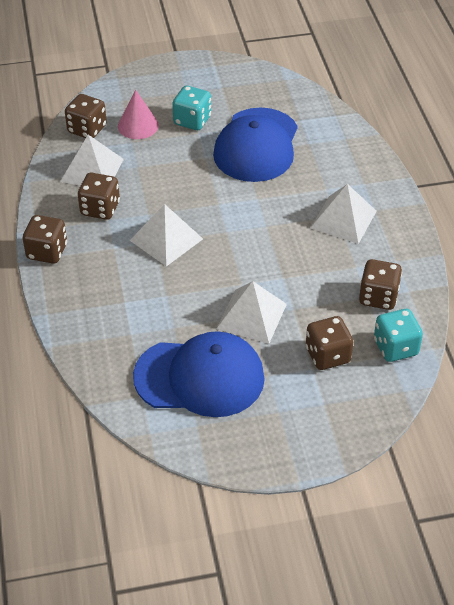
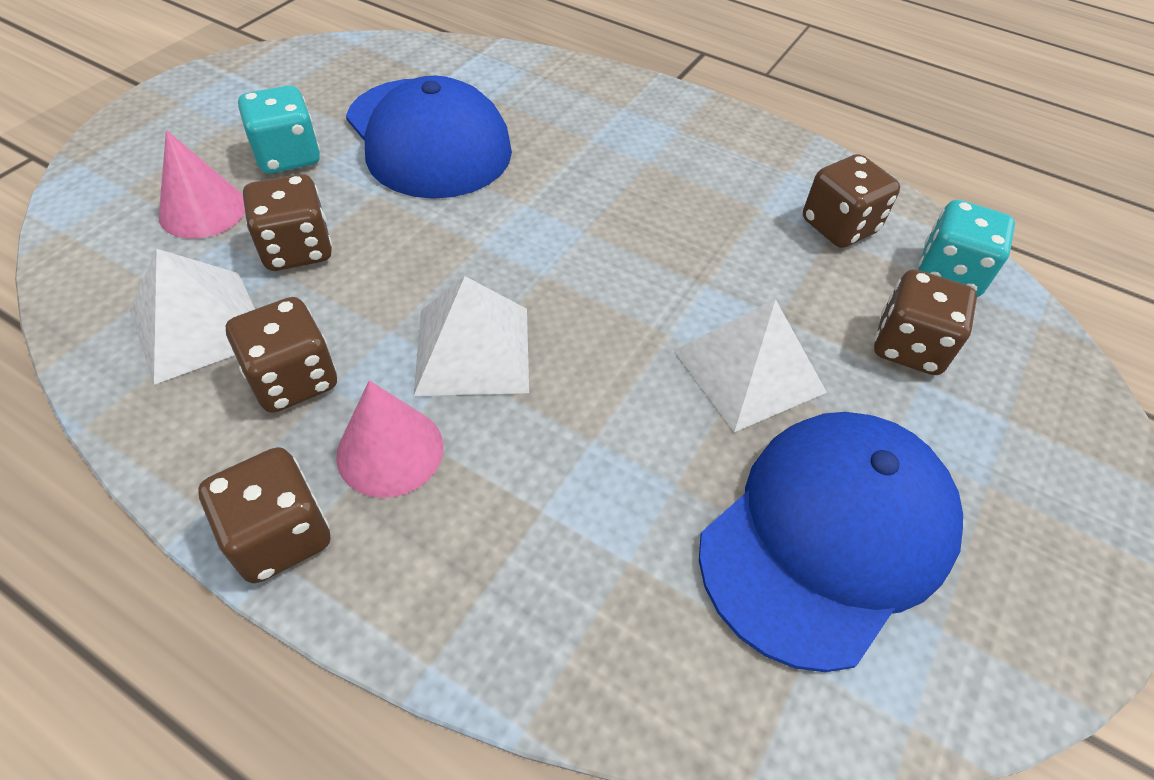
camera: 50 degrees left, 5 degrees up
brown dice [65,94,107,138] -> brown dice moved to [243,174,332,271]
white pyramid [310,184,377,244] -> none
none -> pink cone [336,380,443,498]

